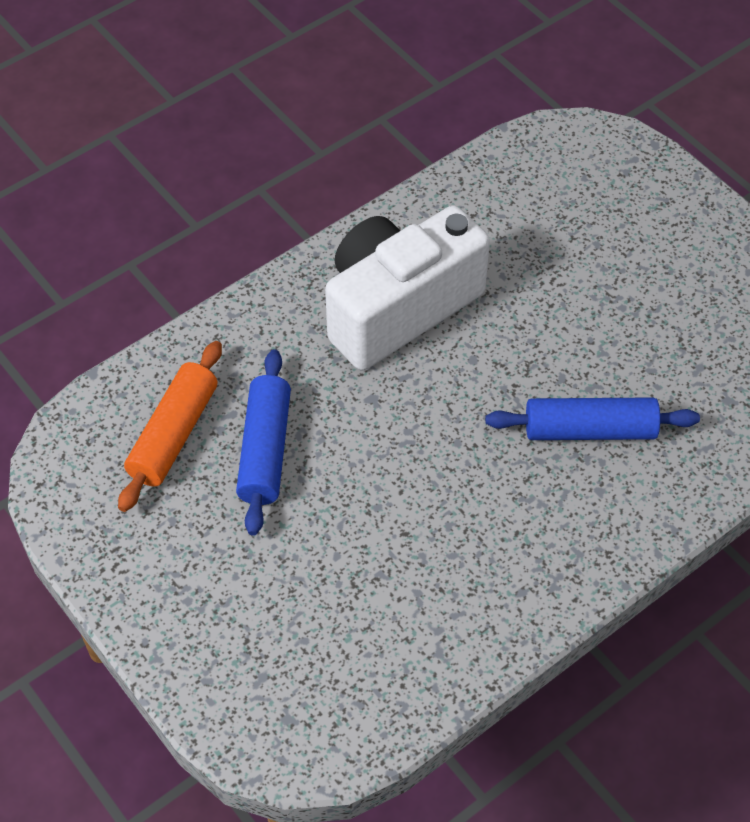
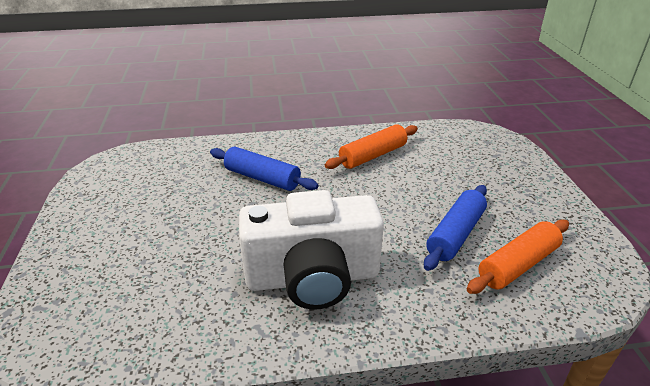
camera: 150 degrees left, 20 degrees down
none -> orange rolling pin [325,124,418,169]

